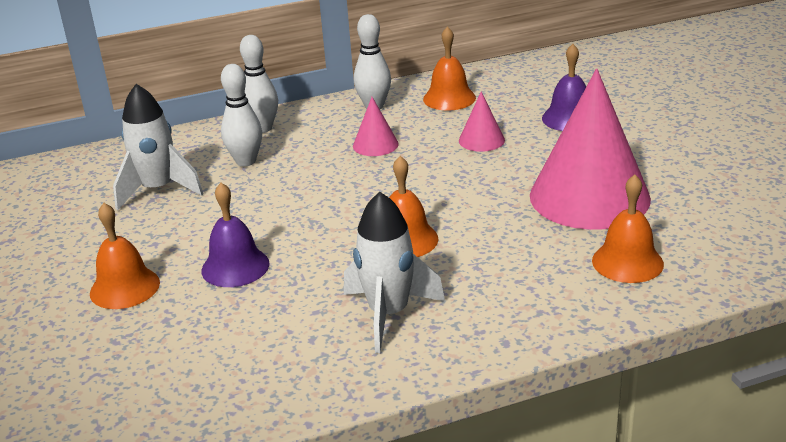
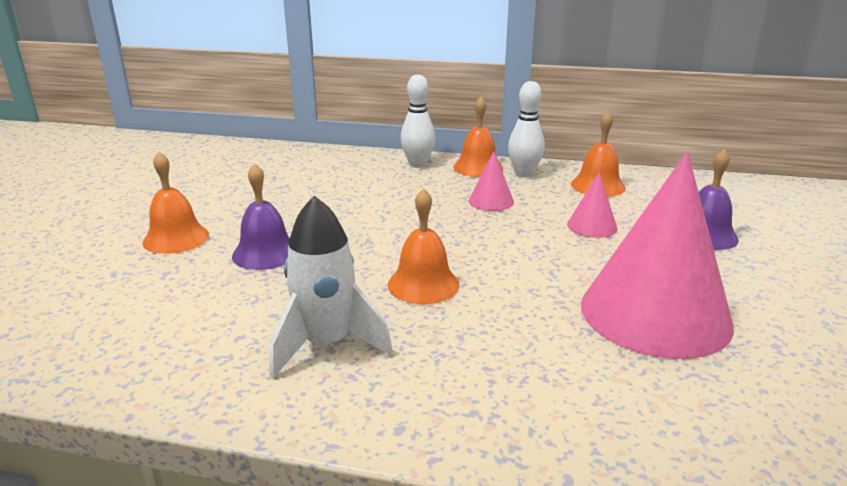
camera: 30 degrees right, 5 degrees down
white rocket [113,84,204,210] -> none
white bowling pin [221,64,262,166] -> none
orange bell [592,174,664,283] -> orange bell moved to [453,97,503,177]

